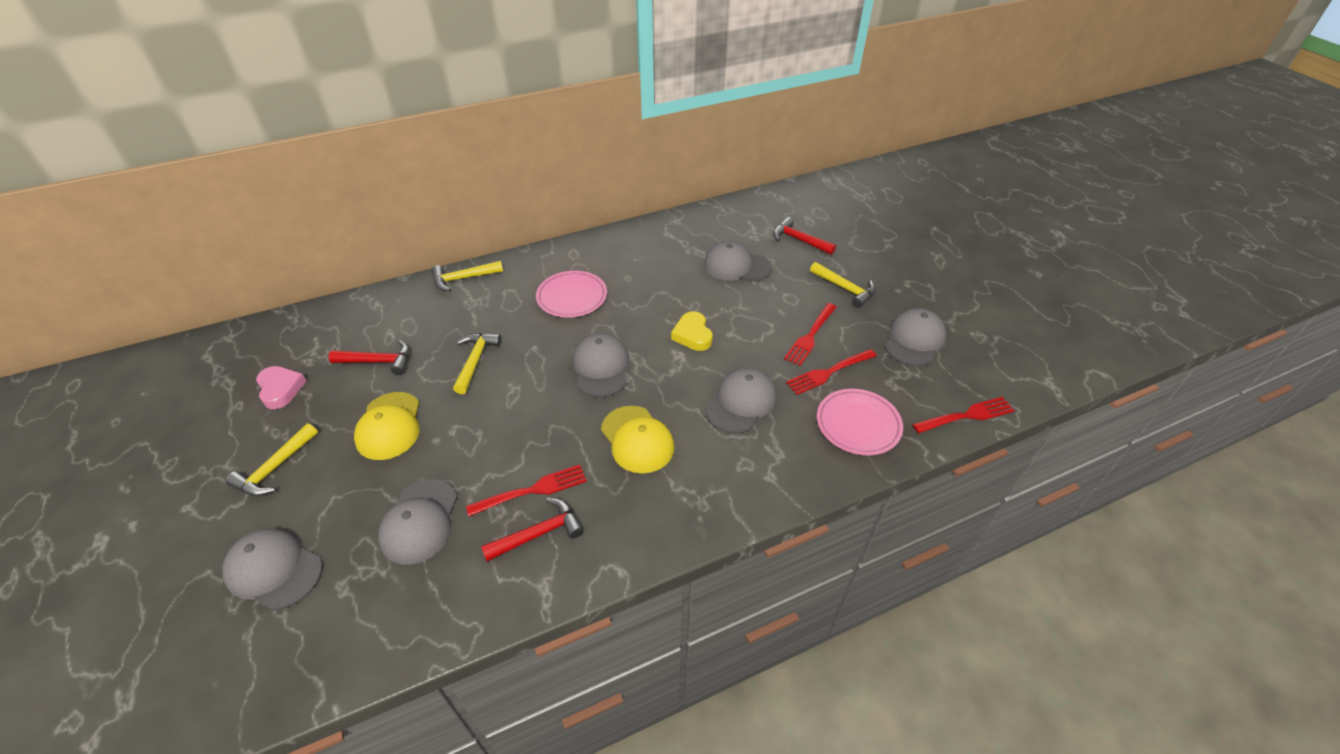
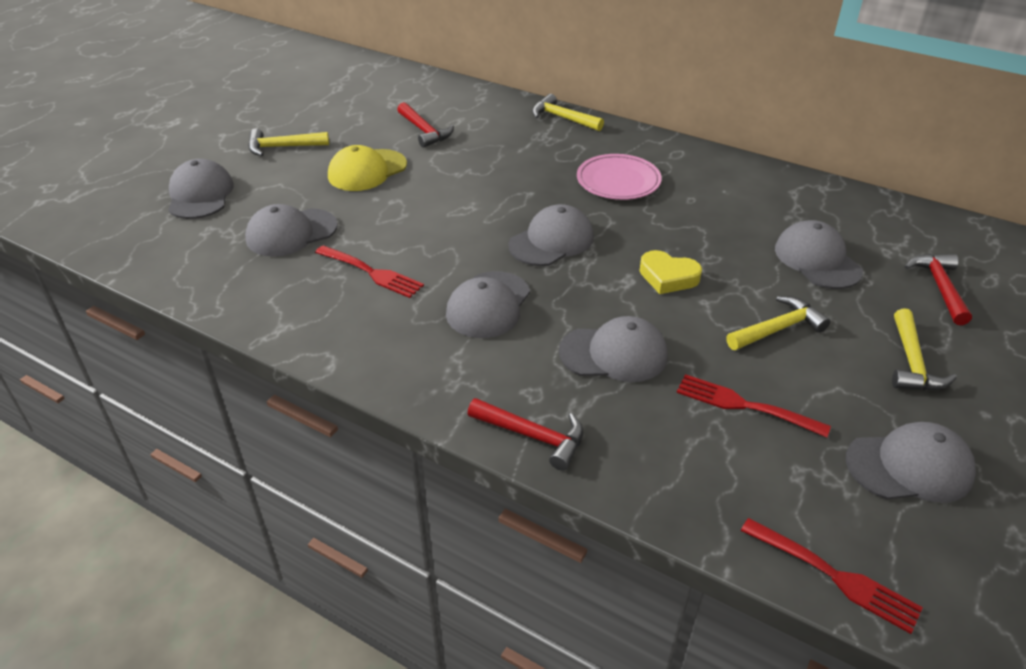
camera: 55 degrees right, 5 degrees down
pink heart [256,366,306,409] -> none
yellow hammer [453,333,502,394] -> yellow hammer moved to [726,296,830,350]
red hammer [481,498,584,562] -> red hammer moved to [467,398,583,471]
yellow cap [601,406,675,473] -> grey cap [446,271,530,338]
yellow heart [671,311,713,351] -> yellow heart turned 105 degrees counterclockwise [639,250,702,294]
red fork [784,303,837,366] -> none
pink plate [817,389,903,455] -> none

